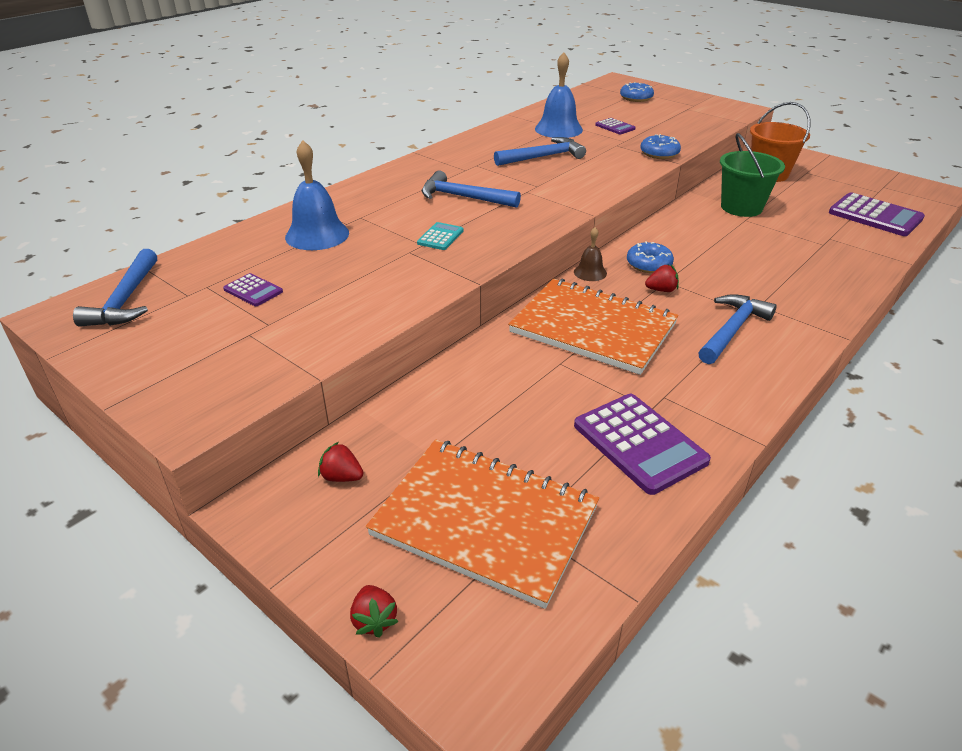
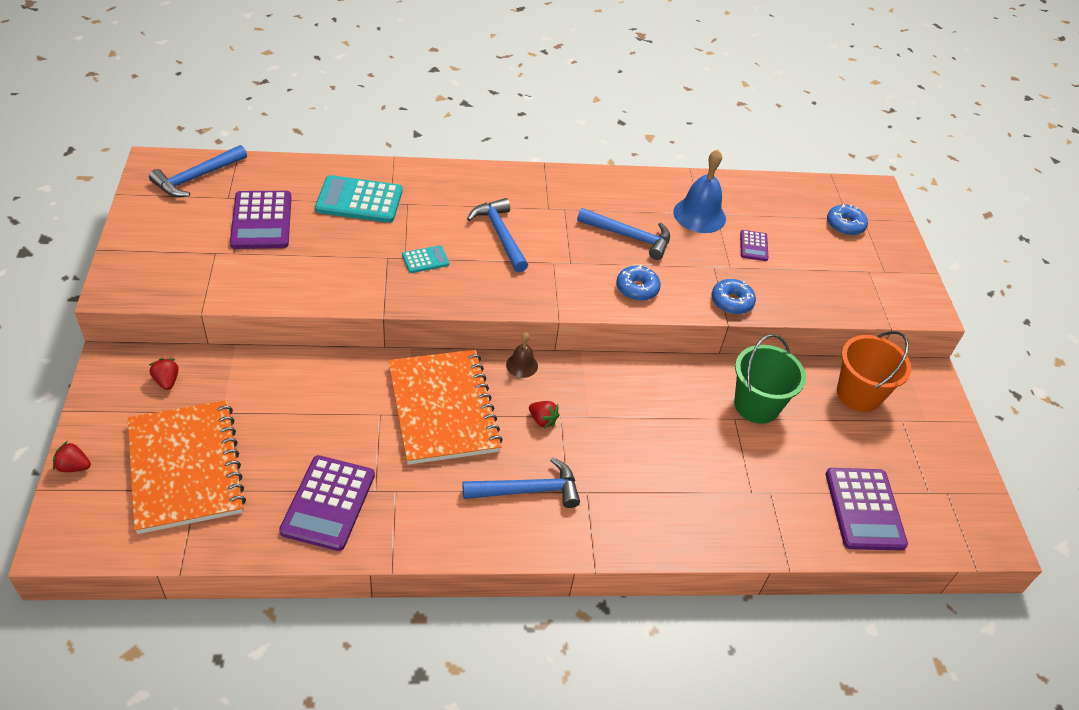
camera: 40 degrees right, 10 degrees up
purple calculator [223,273,283,306] -> purple calculator [230,191,292,249], size x1.97
blue bell [285,140,349,250] -> turquoise calculator [315,175,402,223]
red strawberry [350,585,399,638] -> red strawberry turned 75 degrees clockwise [53,441,91,472]
blue donut [627,241,674,273] -> blue donut moved to [616,265,661,301]

